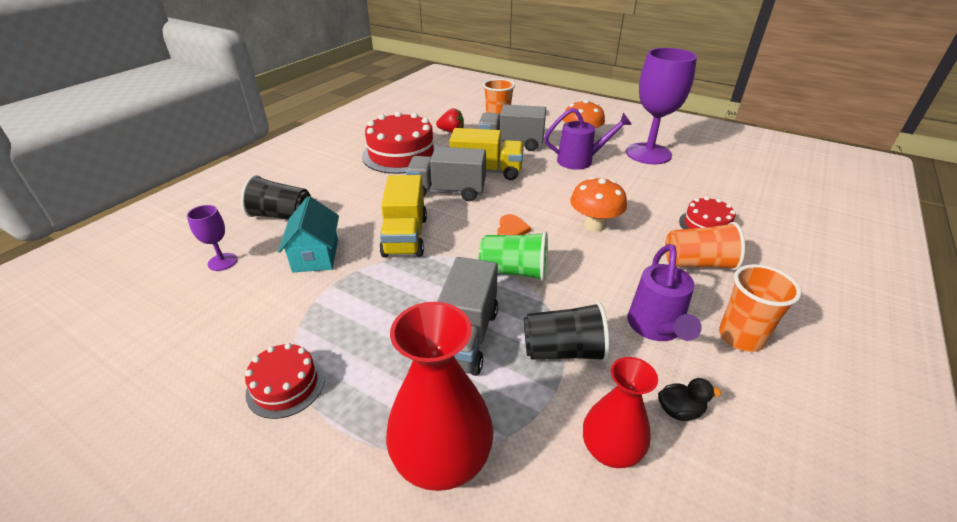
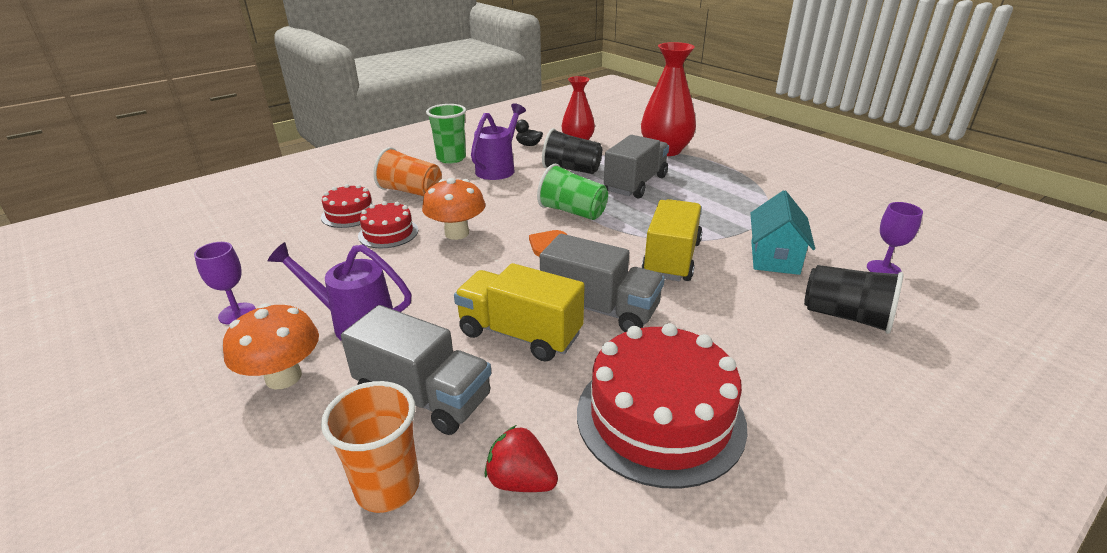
camera: 160 degrees left, 5 degrees down
red cake [245,343,325,419] -> red cake moved to [358,201,418,249]
purple goblet [626,48,697,164] -> purple goblet [194,242,256,325], size x0.45
orange cup [719,264,801,352] -> green cup [426,104,466,163]

